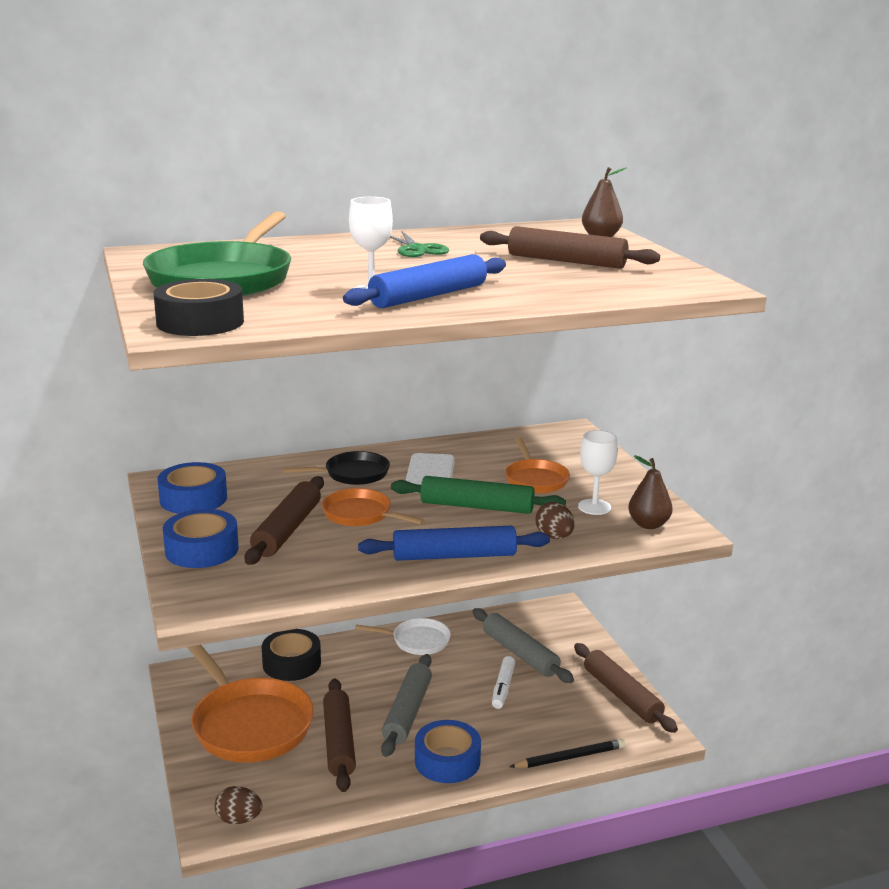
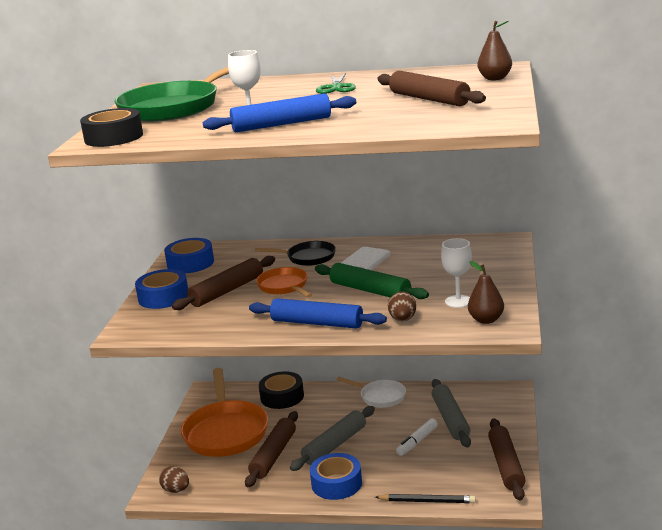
camera: 30 degrees right, 0 degrees up
orange pan [505,437,570,493] -> none

